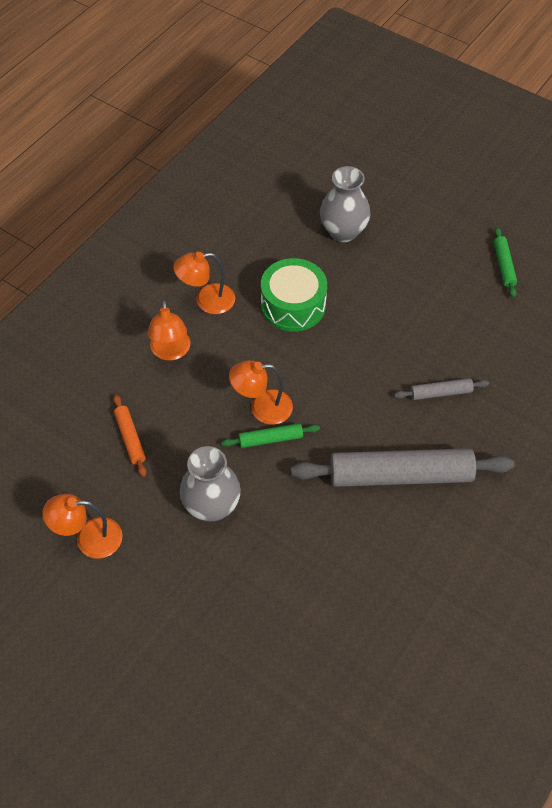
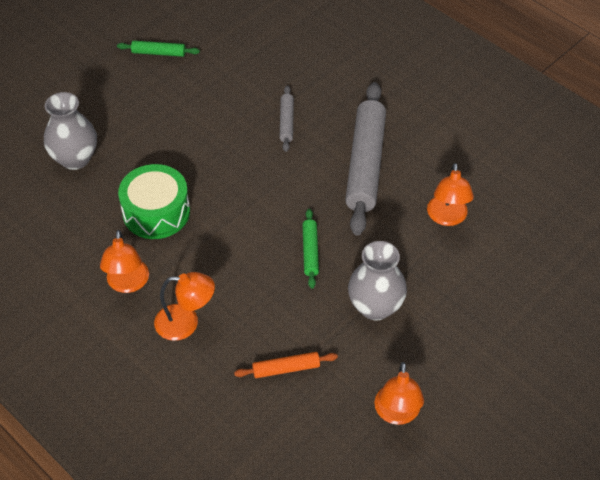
camera: 80 degrees left, 5 degrees down
orange lamp [229,360,293,425] -> orange lamp moved to [427,163,474,226]

